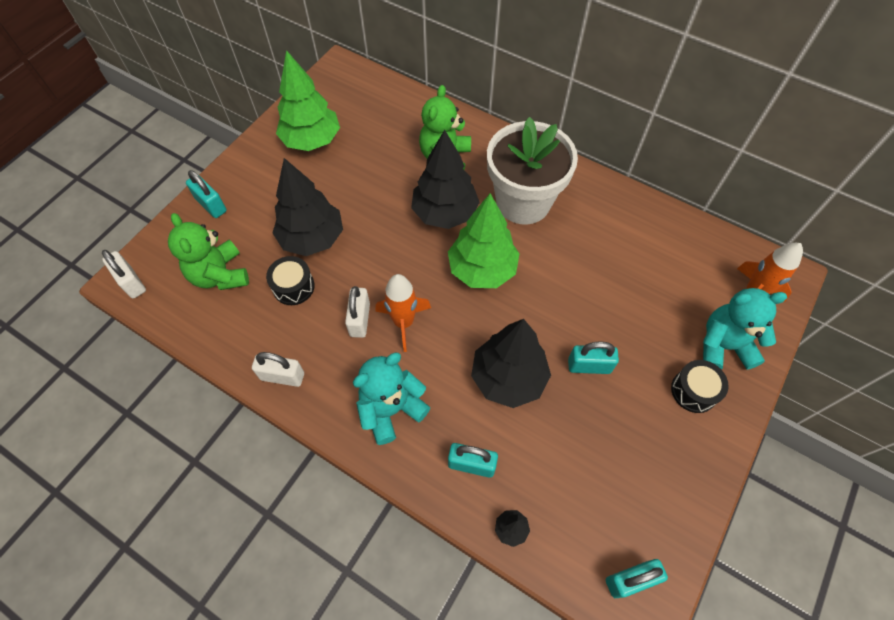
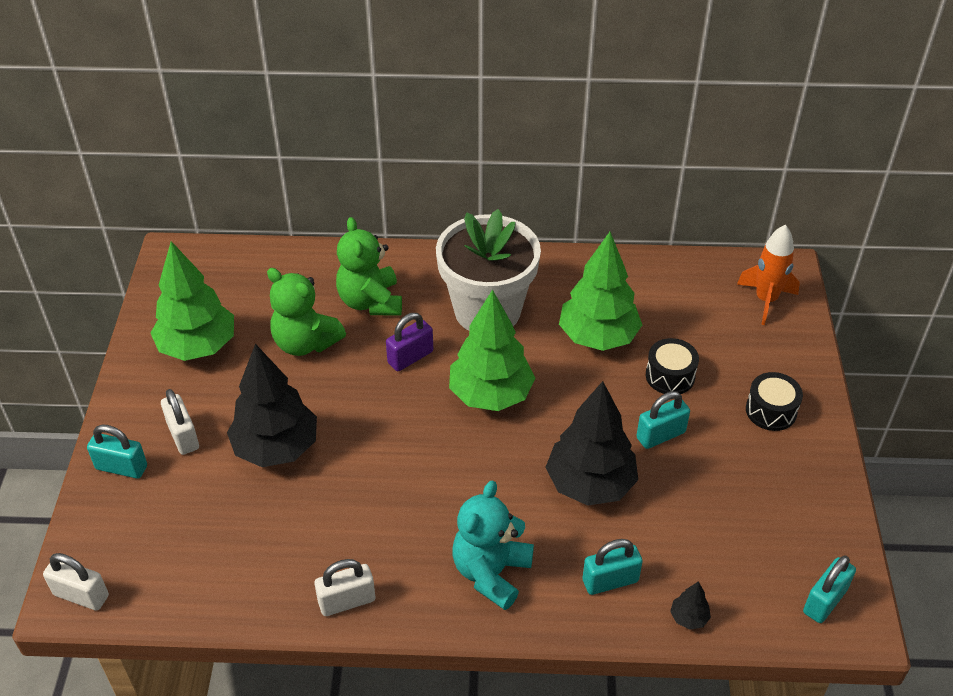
camera: 30 degrees left, 15 degrees down
green teddy bear [168,213,249,290] -> green teddy bear moved to [267,268,346,356]
black drum [266,256,315,305] -> black drum moved to [646,338,699,394]
white padlock [345,286,370,338] -> white padlock moved to [161,389,199,455]
orange rocket [375,274,431,352] -> none
black tree [411,130,480,229] -> purple padlock [386,313,433,371]
turquoise teddy bear [703,288,787,370] -> none
none -> green tree [559,232,642,351]

